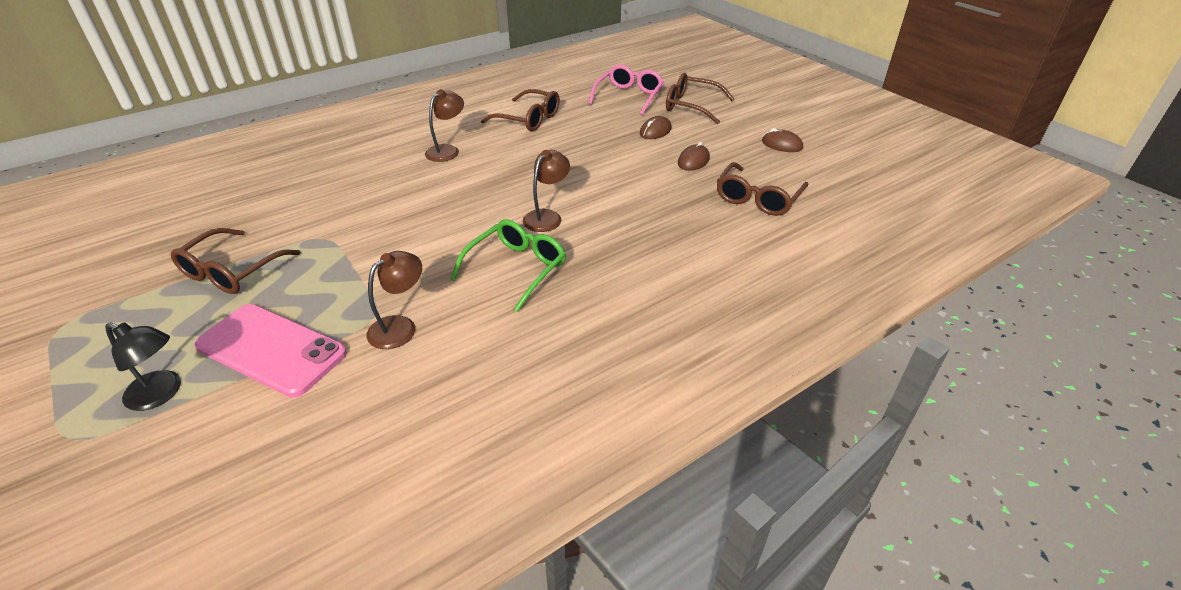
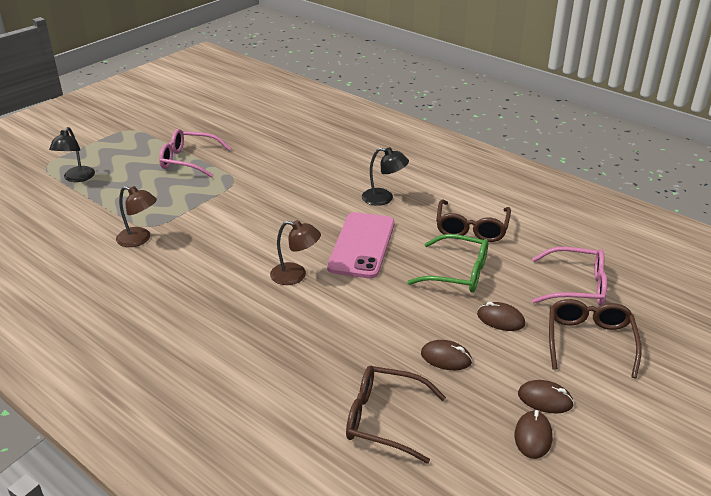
camera: 75 degrees right, 5 degrees down
brown glasses [171,228,301,294] -> pink glasses [159,129,231,178]
pink phone [195,304,347,398] -> pink phone moved to [327,212,395,278]
brown lamp [425,89,464,162] -> black lamp [362,147,409,206]
green glasses [450,219,566,312] -> green glasses moved to [407,234,488,293]
none -> brown mouse [518,380,574,414]

